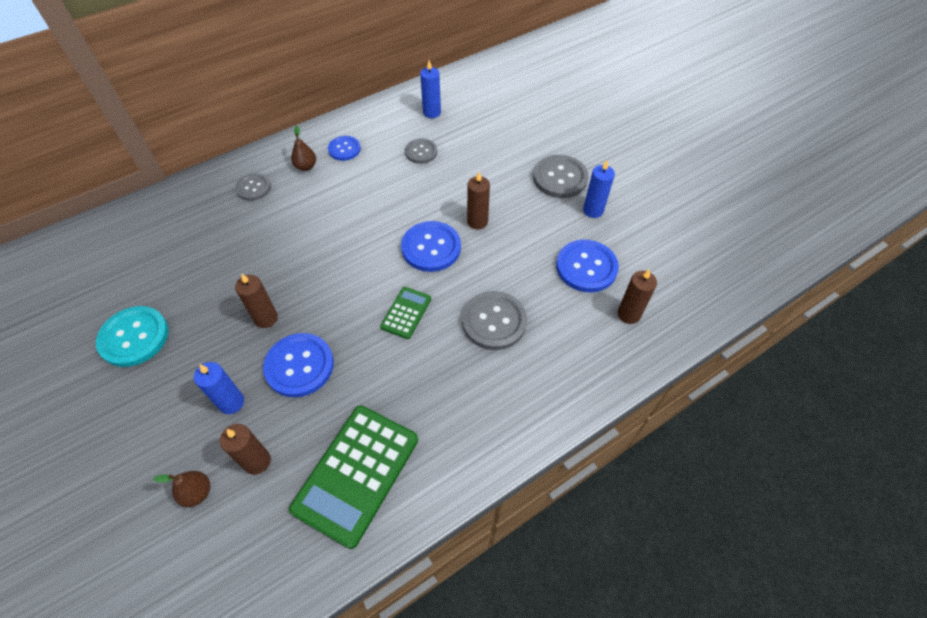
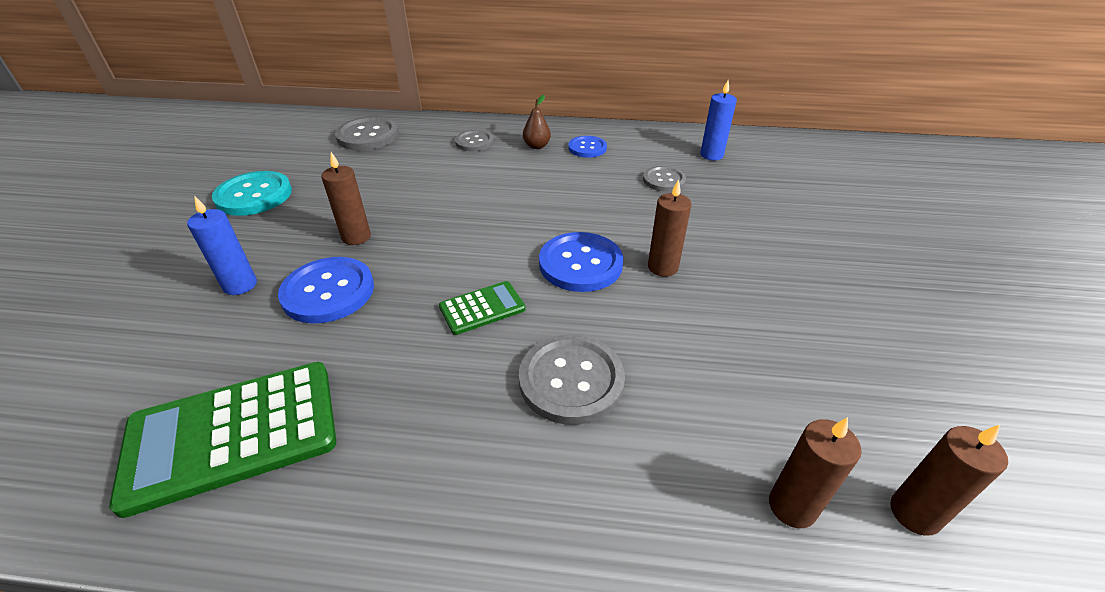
camera: 40 degrees right, 15 degrees down
brown pear [153,471,210,507] -> none
brown candle [220,424,271,475] -> brown candle moved to [891,425,1008,536]
grey button [533,155,589,198] -> grey button moved to [335,117,399,150]
blue button [556,240,619,292] -> none
blue candle [583,160,615,218] -> none

